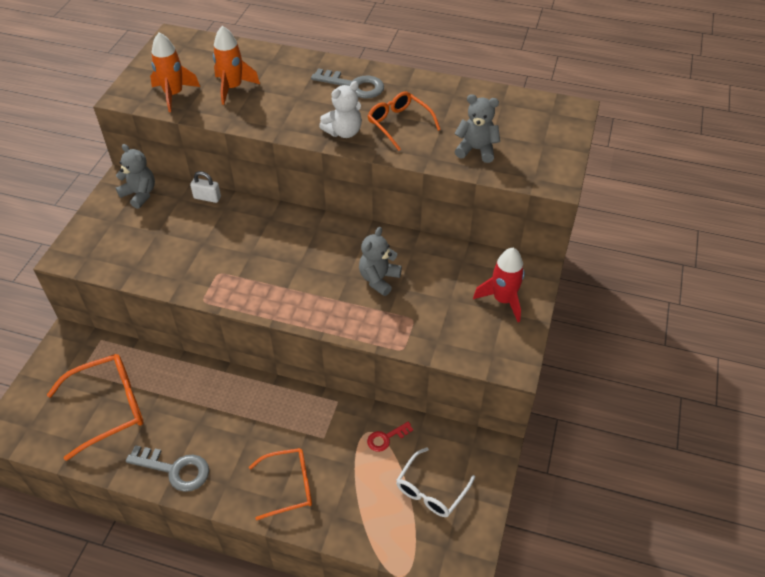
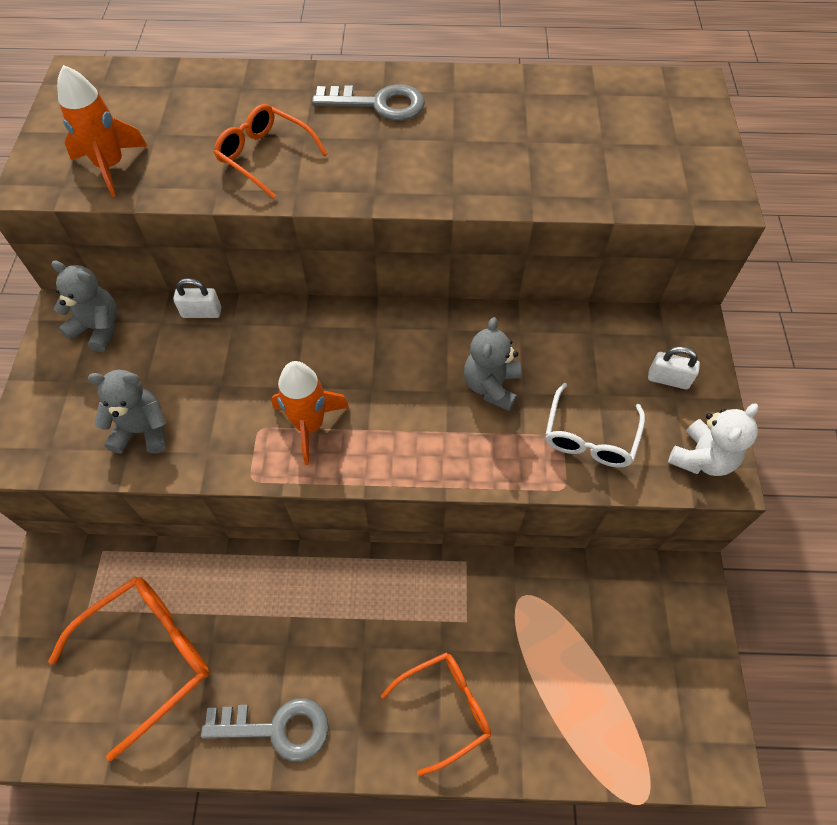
camera: 15 degrees left, 10 degrees up
orange rocket [213,26,260,105] -> orange rocket moved to [271,361,349,465]
white teddy bear [319,81,362,138] -> white teddy bear moved to [668,403,759,476]
red key [367,422,413,452] -> none
orange glasses [368,92,441,151] -> orange glasses moved to [214,104,328,199]
white glasses [396,447,475,517] -> white glasses moved to [546,383,645,468]
grey teddy bear [455,94,500,163] -> grey teddy bear moved to [88,370,166,454]
red rocket [473,248,525,322] -> white padlock [648,346,700,389]

